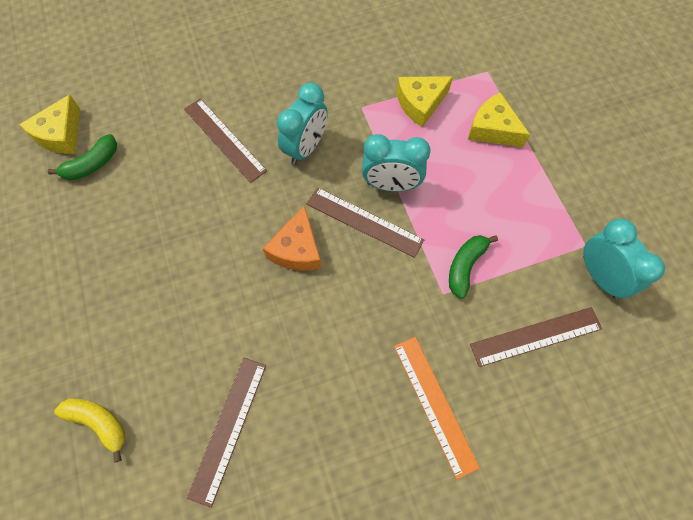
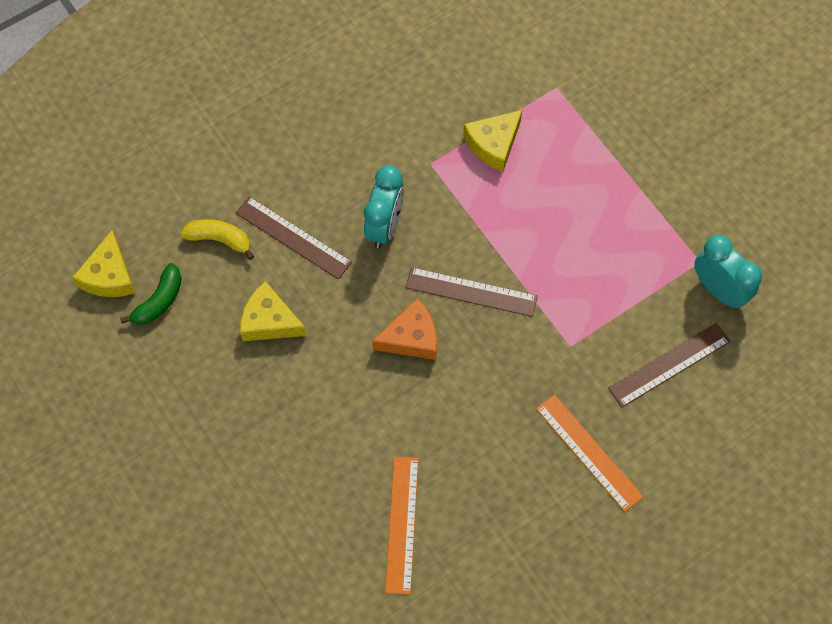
camera: 15 degrees left, 0 degrees up
yellow banana [54,399,125,463] -> yellow banana moved to [180,219,254,260]
brown ruler [187,358,266,508] -> orange ruler [385,457,419,594]
orange cheese [263,205,321,271] -> orange cheese turned 105 degrees counterclockwise [372,298,437,360]
turquoise clock [362,134,431,192] -> none
green banana [449,235,498,298] -> none
yellow cheese [468,92,530,147] -> yellow cheese moved to [240,281,307,341]

